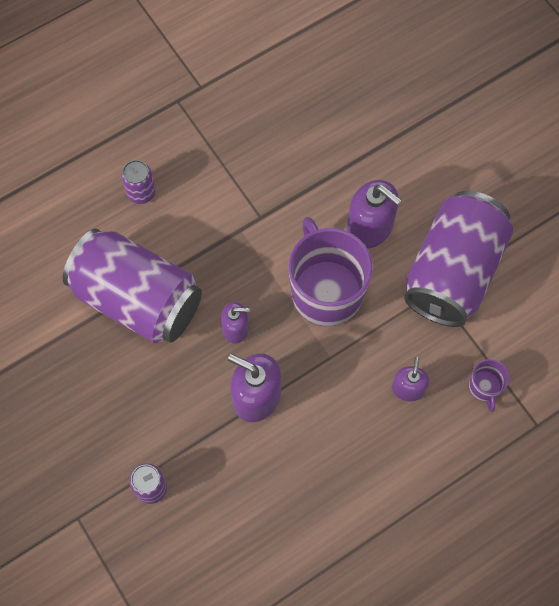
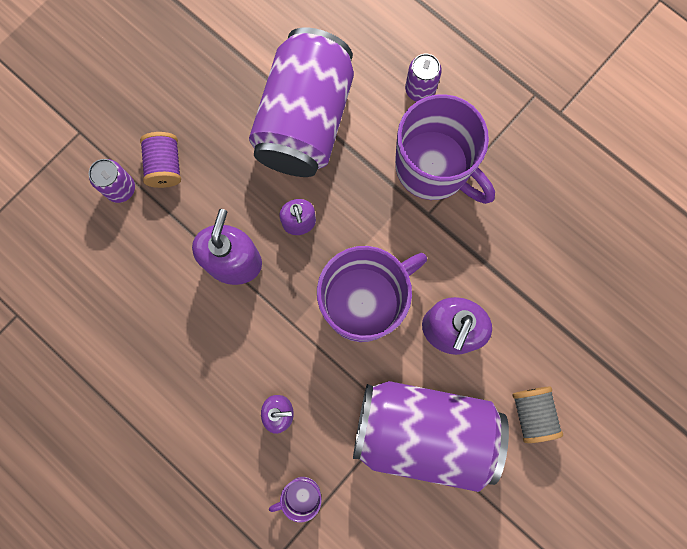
camera: 75 degrees right, 10 degrees up
none -> purple spool [140,132,181,188]
none -> purple mug [395,94,495,204]
none -> grey spool [513,386,563,443]

